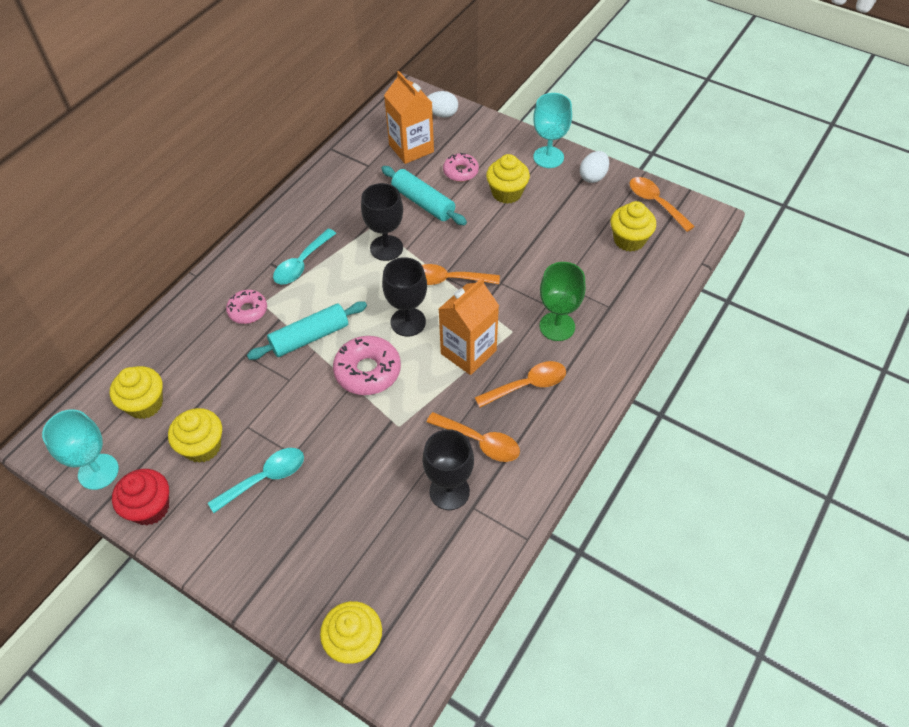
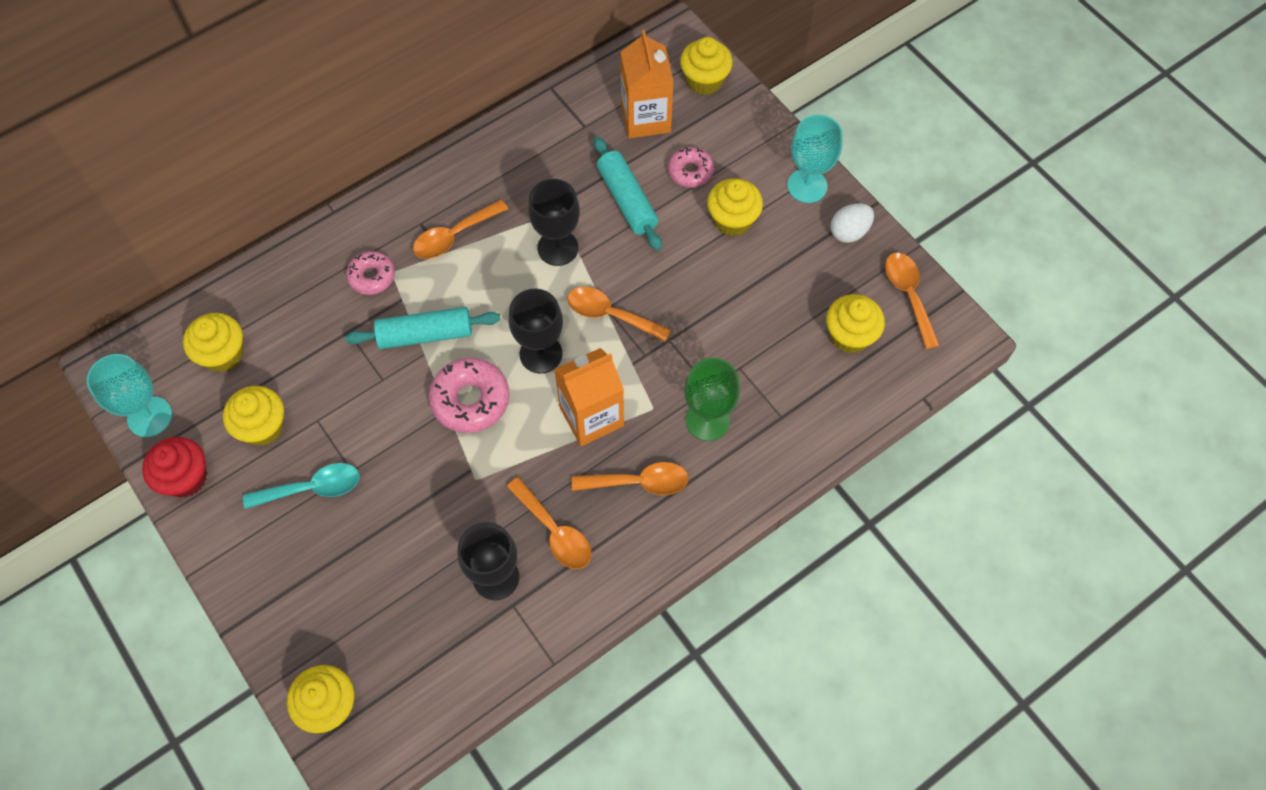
camera: 20 degrees right, 10 degrees up
turquoise spoon [273,229,336,284] -> orange spoon [413,200,508,259]
white egg [427,91,458,118] -> yellow cupcake [680,37,733,95]

